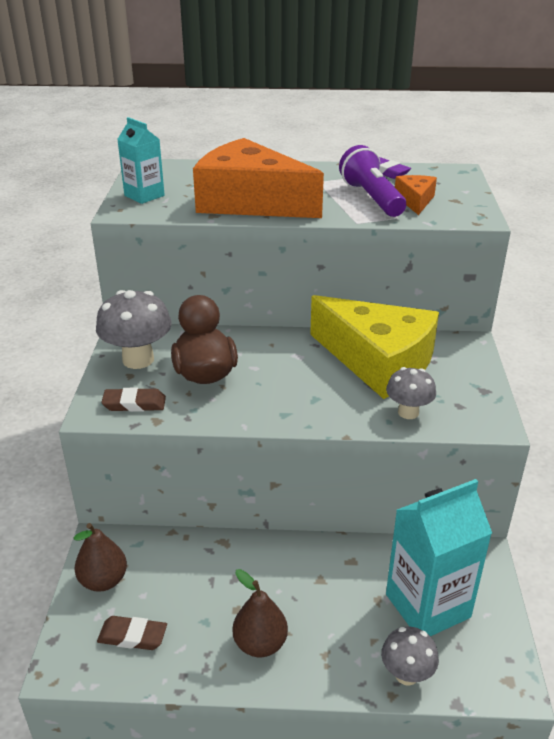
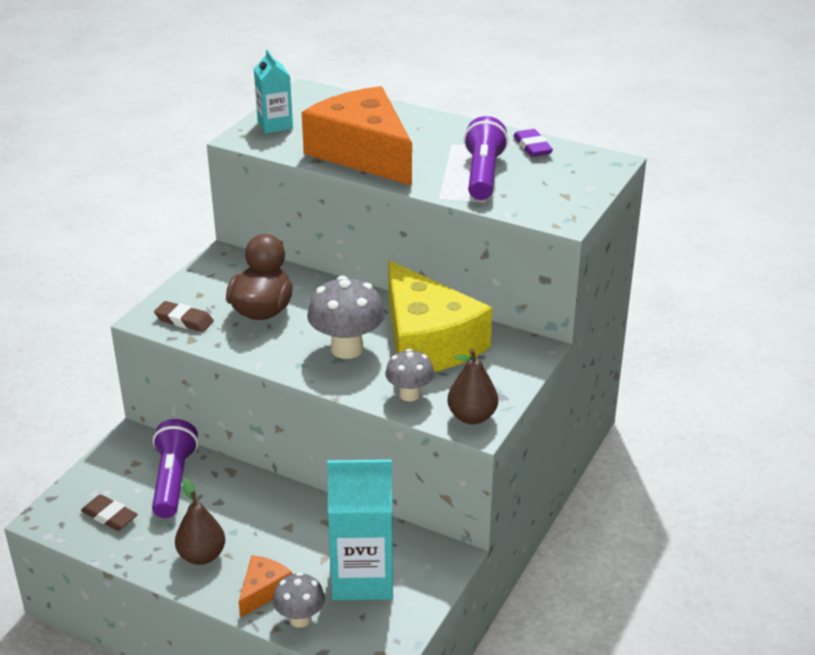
camera: 25 degrees right, 0 degrees up
brown pear [74,523,127,592] -> brown pear moved to [448,349,498,424]
grey mushroom [96,290,172,369] -> grey mushroom moved to [307,276,385,359]
orange cheese [395,175,437,215] -> orange cheese moved to [239,555,292,618]
none -> purple flashlight [152,419,198,518]

